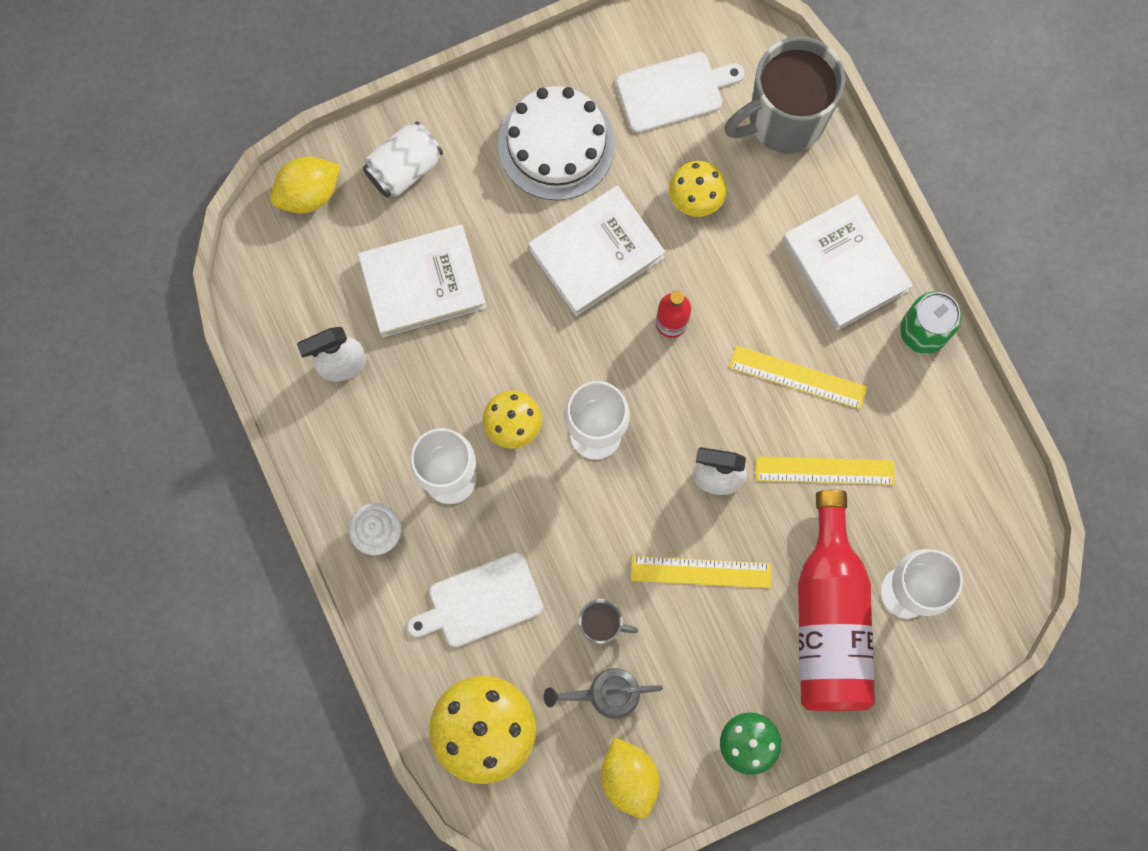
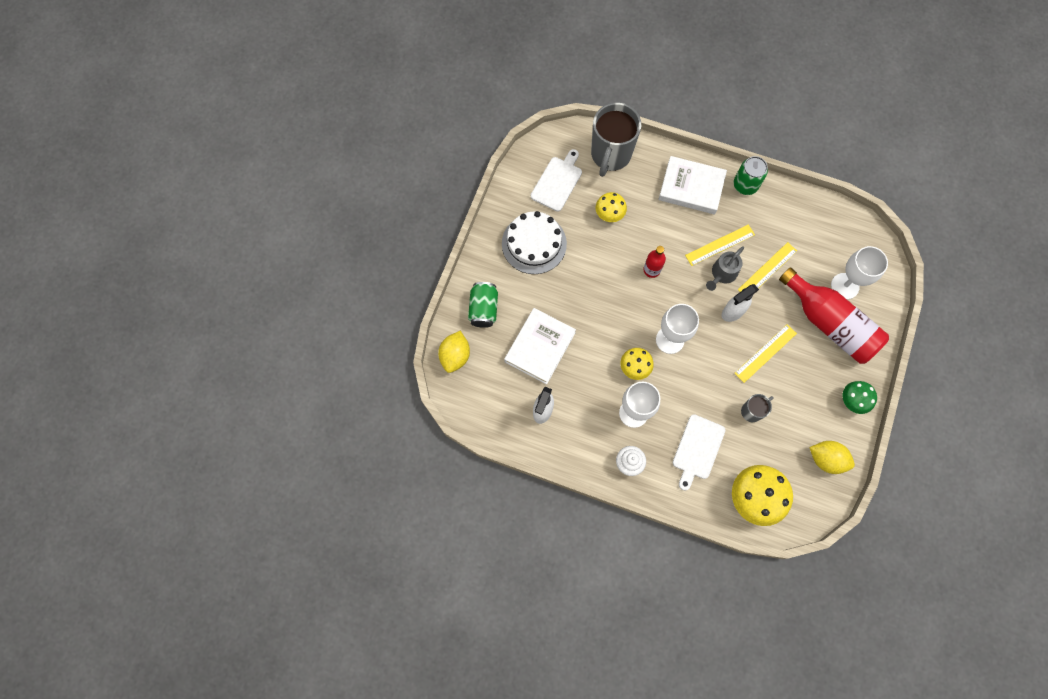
camera: 45 degrees left, 5 degrees down
white can [363,121,443,198] -> green can [468,282,498,328]
white book [529,185,665,316] -> none
grey watering can [544,668,663,719] -> grey watering can moved to [706,246,744,291]

